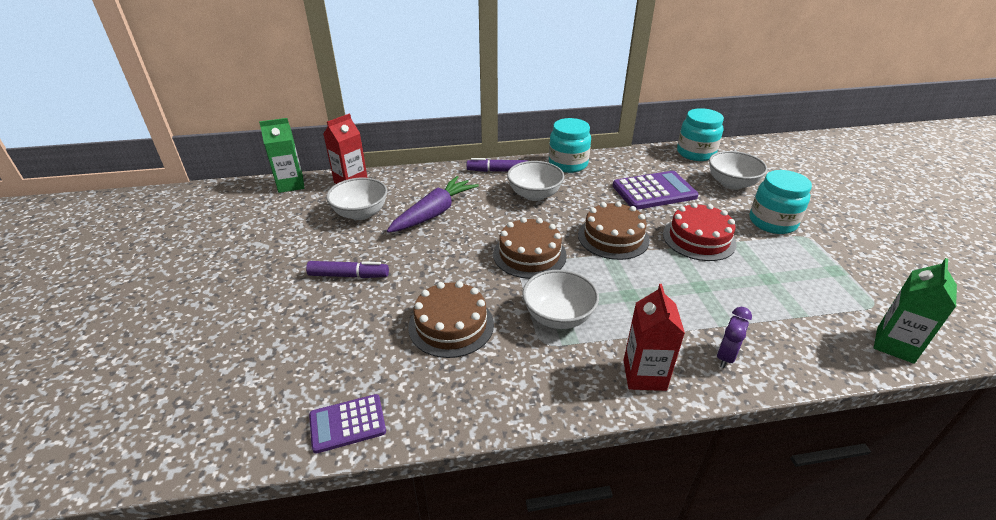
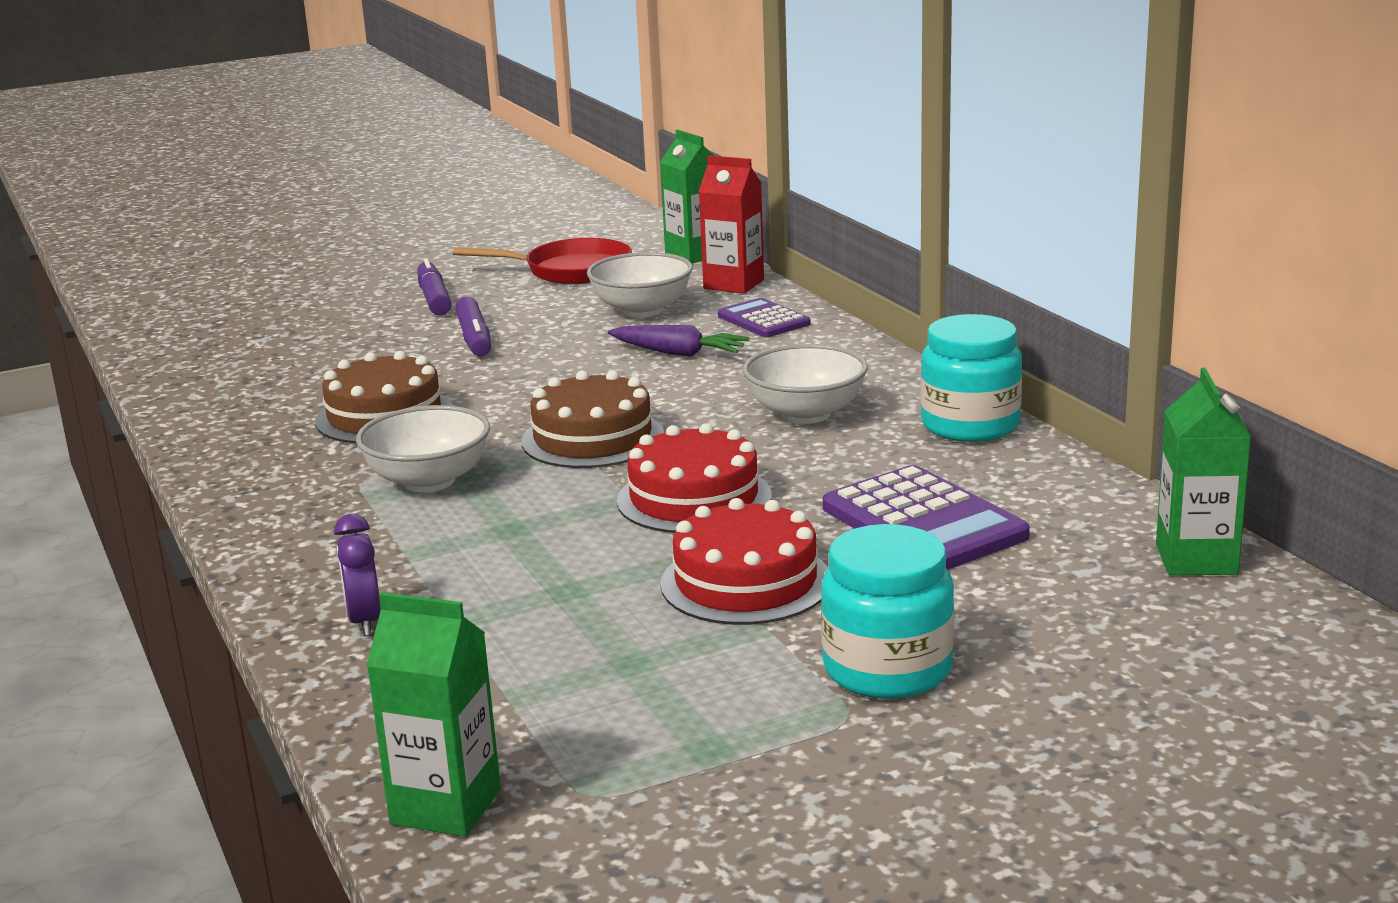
camera: 75 degrees right, 15 degrees down
purple calculator [309,394,386,453] -> purple calculator moved to [718,298,810,337]
purple carrot [387,176,479,233] -> purple carrot [608,325,749,357], size x0.67
purple marker [467,158,528,172] -> purple marker moved to [417,258,452,315]
brown cake [578,202,650,260] -> red cake [617,423,772,533]
red carton [623,284,685,391] -> none
turquoise jar [677,108,724,161] -> green carton [1156,368,1251,576]
white bowl [709,151,768,190] -> none
purple clock [717,307,752,368] -> purple clock turned 120 degrees counterclockwise [334,514,381,636]
none -> red pan [453,238,632,284]

